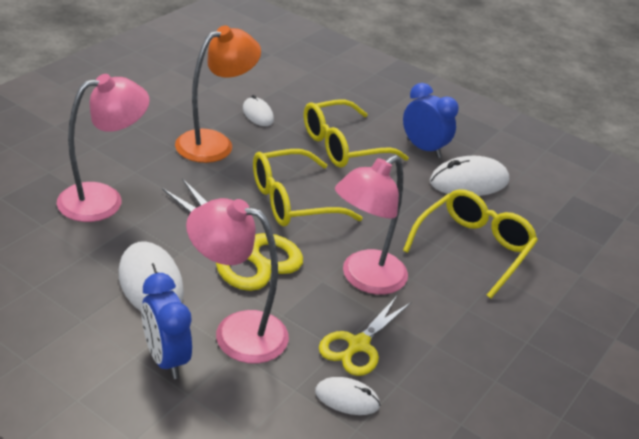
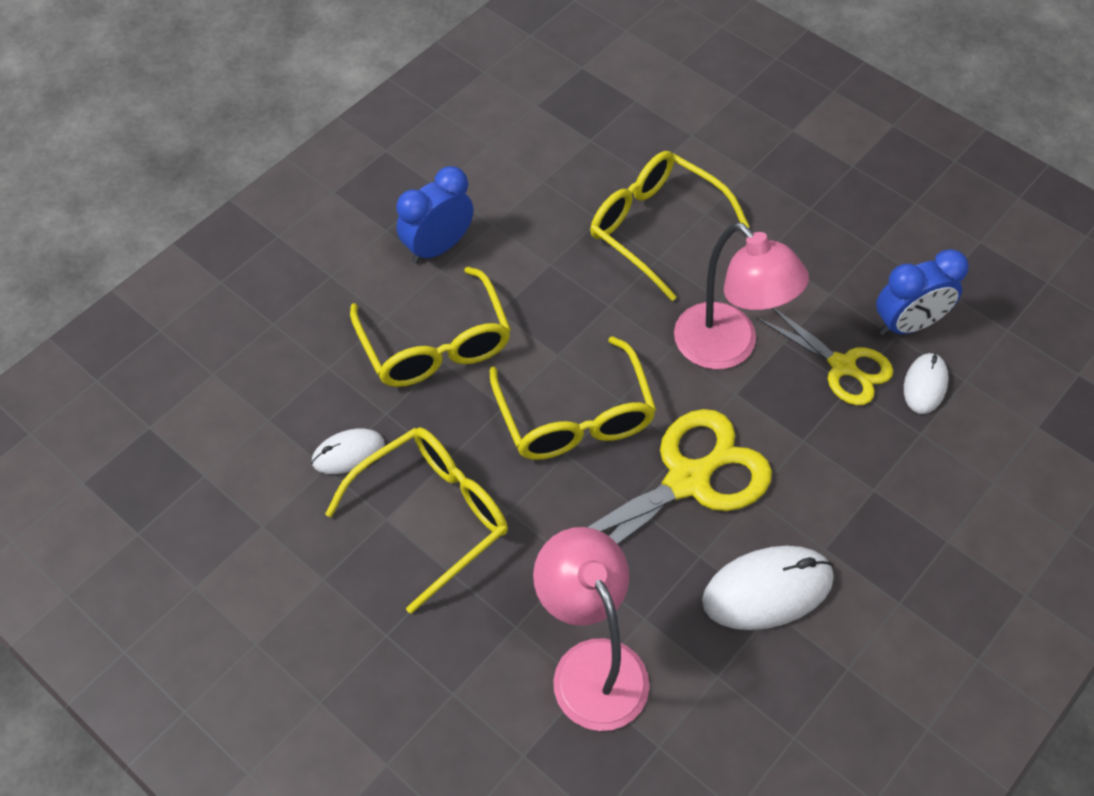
camera: 80 degrees left, 20 degrees up
blue clock [141,273,192,379] -> blue clock moved to [876,249,969,336]
orange lamp [175,26,261,163] -> yellow glasses [325,427,508,614]
pink lamp [186,198,289,364] -> none
white mouse [430,156,509,196] -> none

